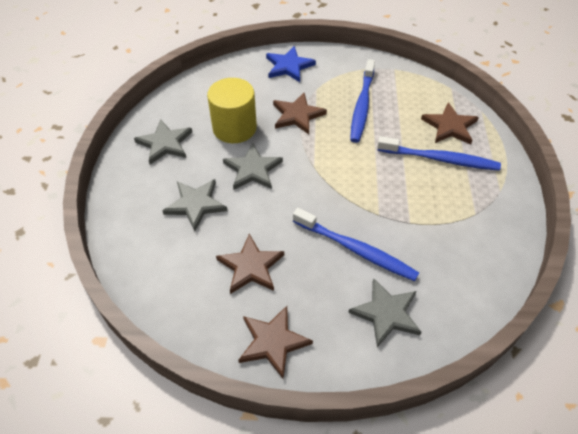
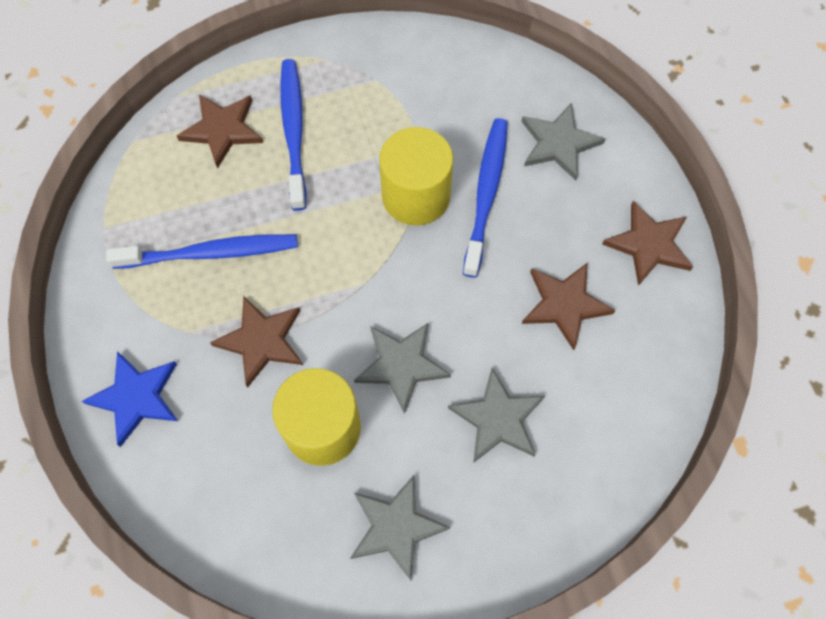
camera: 110 degrees left, 15 degrees up
none -> yellow cylinder [379,127,453,226]

